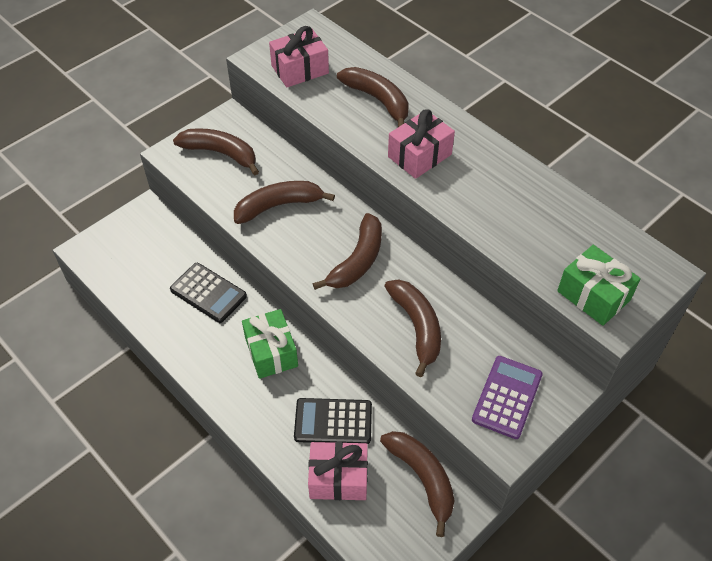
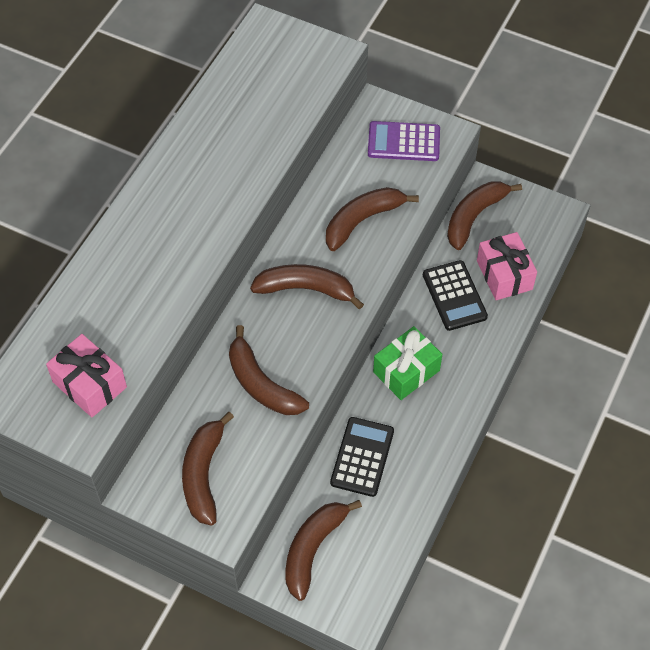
camera: 110 degrees left, 5 degrees up
brown banana [337,67,409,127] -> brown banana moved to [286,500,362,601]
pink gift [388,109,455,179] -> none
green gift [557,245,641,326] -> none

